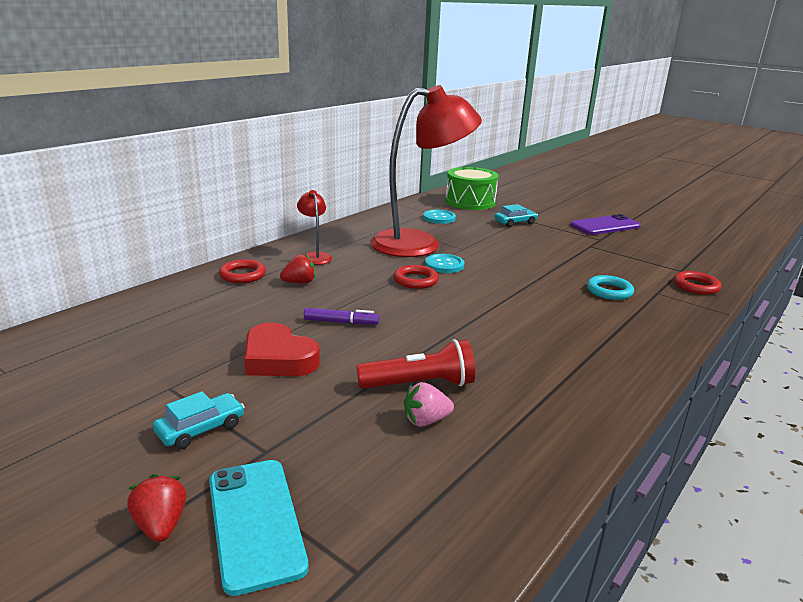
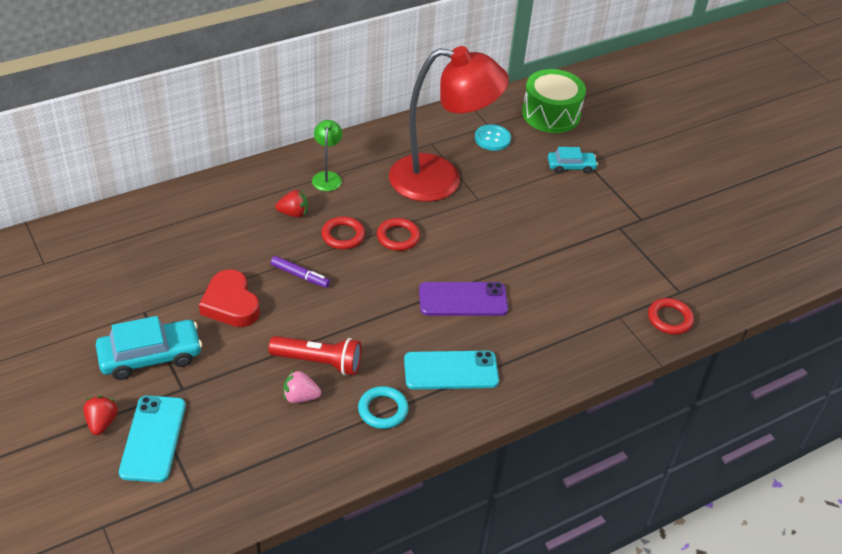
camera: 20 degrees right, 20 degrees up
turquoise car [153,391,244,449] -> turquoise car [96,316,202,380], size x1.69
red ring [219,259,266,283] -> red ring moved to [321,216,365,249]
red lamp [297,190,332,265] -> green lamp [312,120,342,191]
turquoise button [425,254,464,273] -> none
purple phone [570,214,641,235] -> purple phone moved to [419,282,508,316]
turquoise ring [587,275,634,300] -> turquoise ring moved to [358,386,409,429]
none -> turquoise phone [404,351,499,389]

